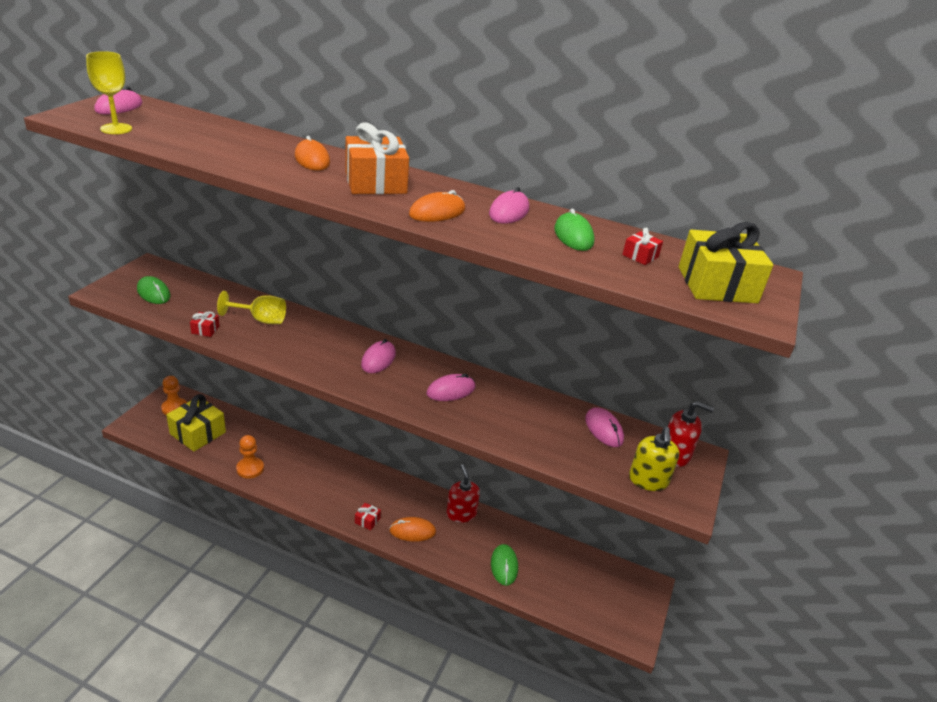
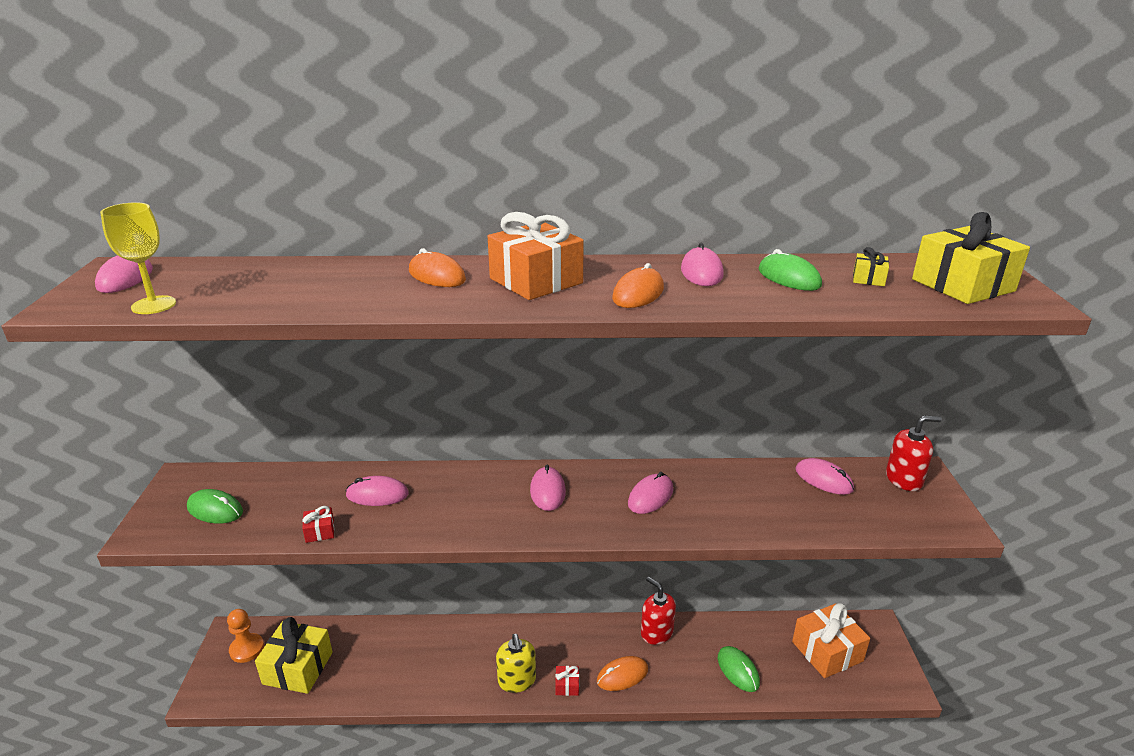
camera: 20 degrees left, 5 degrees down
yellow goblet [217,291,286,324] -> pink mouse [346,476,409,506]
orange pawn [236,435,264,479] -> none
red gift [622,228,663,265] -> yellow gift [853,247,889,286]
yellow soap dispenser [629,427,680,491] -> yellow soap dispenser moved to [496,634,536,693]
none -> orange gift [792,603,870,678]

